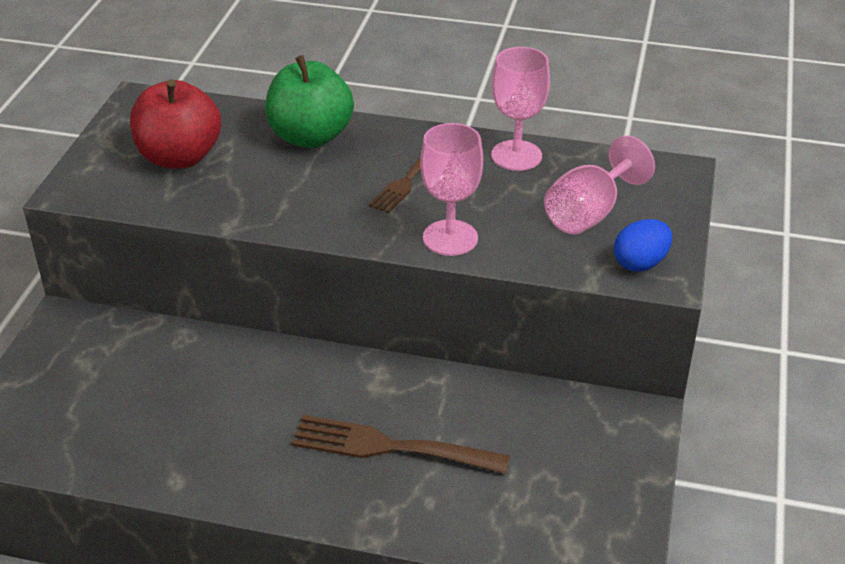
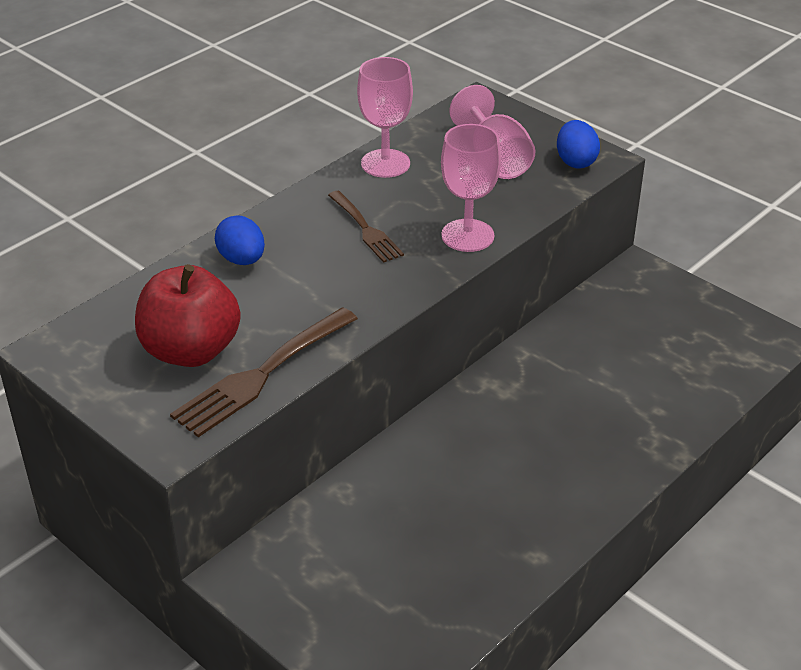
camera: 60 degrees left, 0 degrees up
green apple [265,55,354,148] -> blue egg [215,215,265,265]
brown fork [292,415,510,474] -> brown fork moved to [170,307,358,437]

